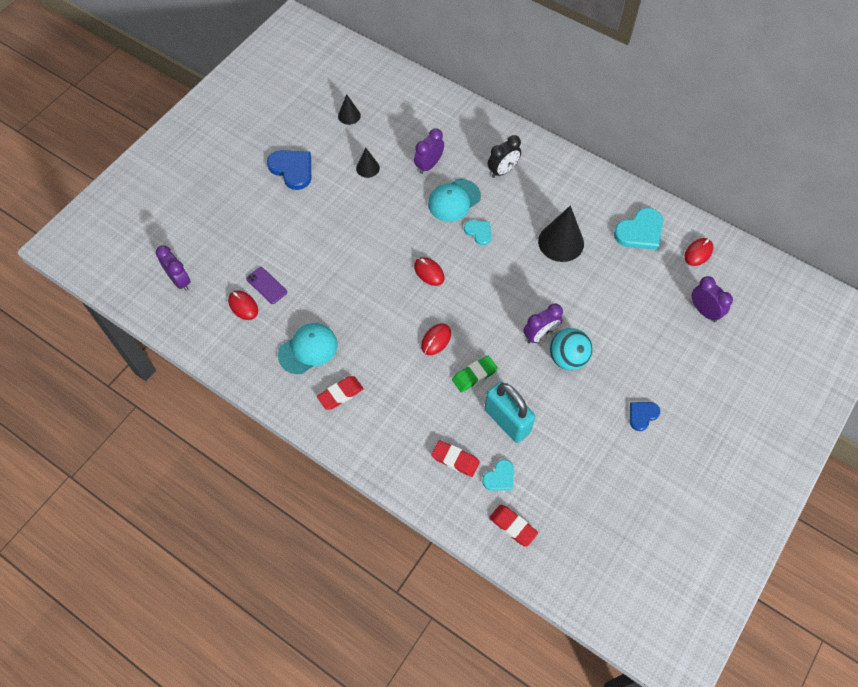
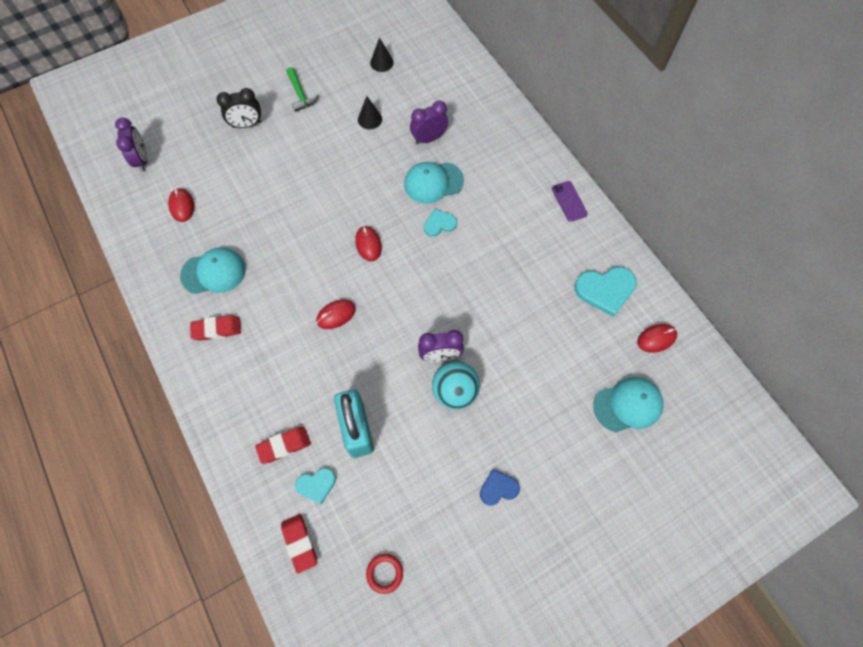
camera: 25 degrees right, 5 degrees up
purple phone [246,267,287,304] -> purple phone moved to [552,181,588,222]
blue heart [267,150,311,190] -> green hammer [286,67,319,112]
red eraser [431,440,480,477] -> red eraser turned 75 degrees counterclockwise [255,427,311,464]
green eraser [452,356,498,393] -> none
turquoise heart [464,220,491,245] -> turquoise heart turned 90 degrees counterclockwise [424,209,457,236]
black clock [488,135,521,178] -> black clock moved to [217,88,262,128]
black cone [538,206,584,262] -> none
purple clock [692,276,733,322] -> turquoise cap [593,377,664,433]
none -> red ring [366,554,403,594]

